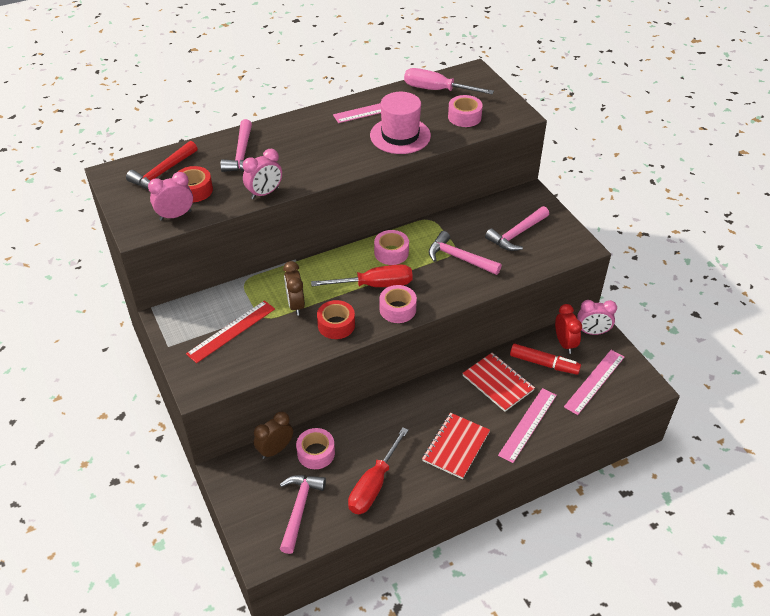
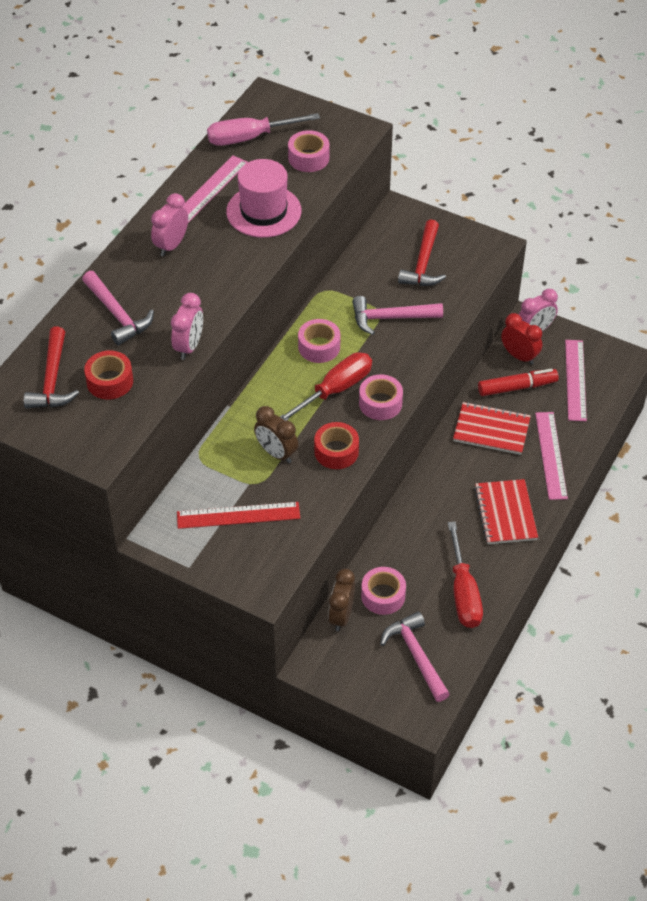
camera: 35 degrees left, 5 degrees up
pink clock [148,172,193,221] -> pink clock moved to [151,193,188,256]
red ruler [186,300,275,363] -> red ruler turned 75 degrees clockwise [177,502,300,529]
pink hammer [485,206,549,251] -> red hammer [398,219,446,286]

